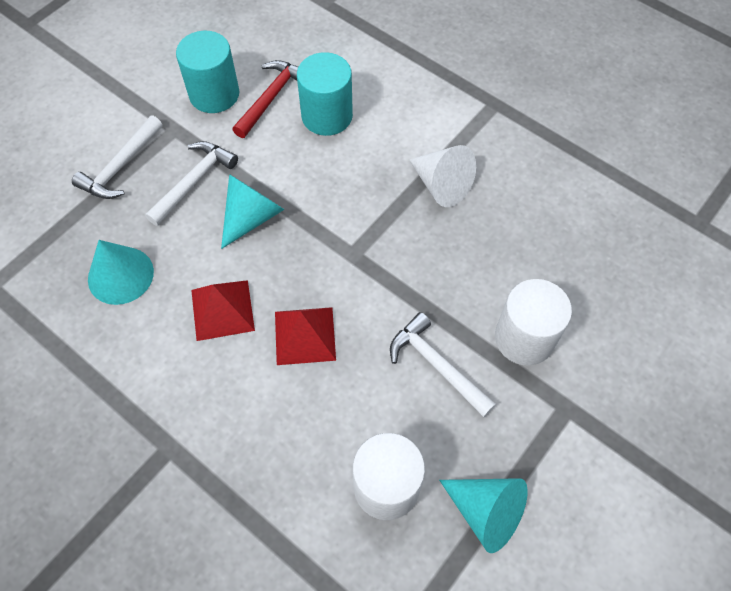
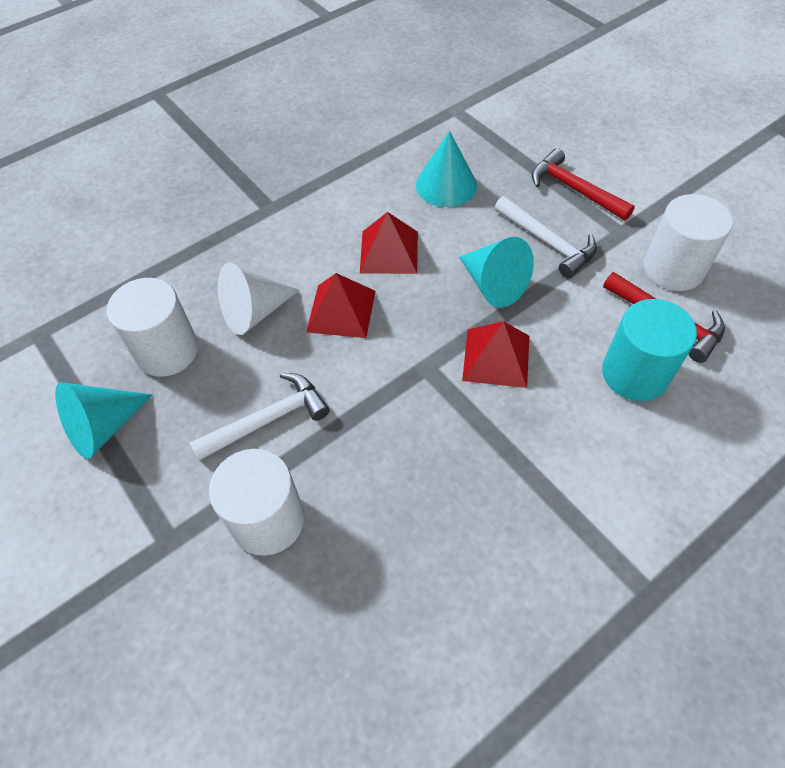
camera: 105 degrees right, 5 degrees down
white hammer [72,115,163,199] -> red hammer [532,148,635,221]
turquoise cylinder [176,31,239,113] -> white cylinder [644,194,733,291]
white cone [409,145,476,207] -> white cone moved to [218,262,299,335]
none -> red pyramid [462,321,529,388]

